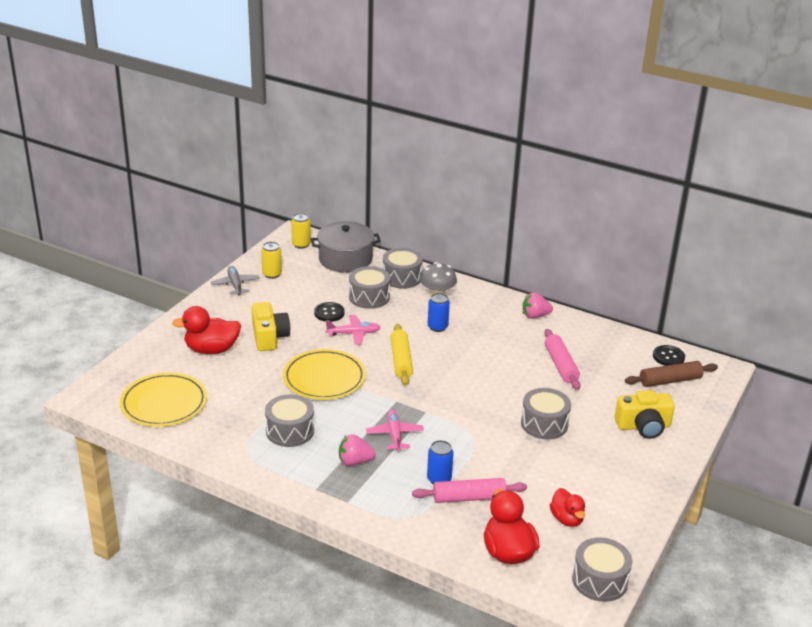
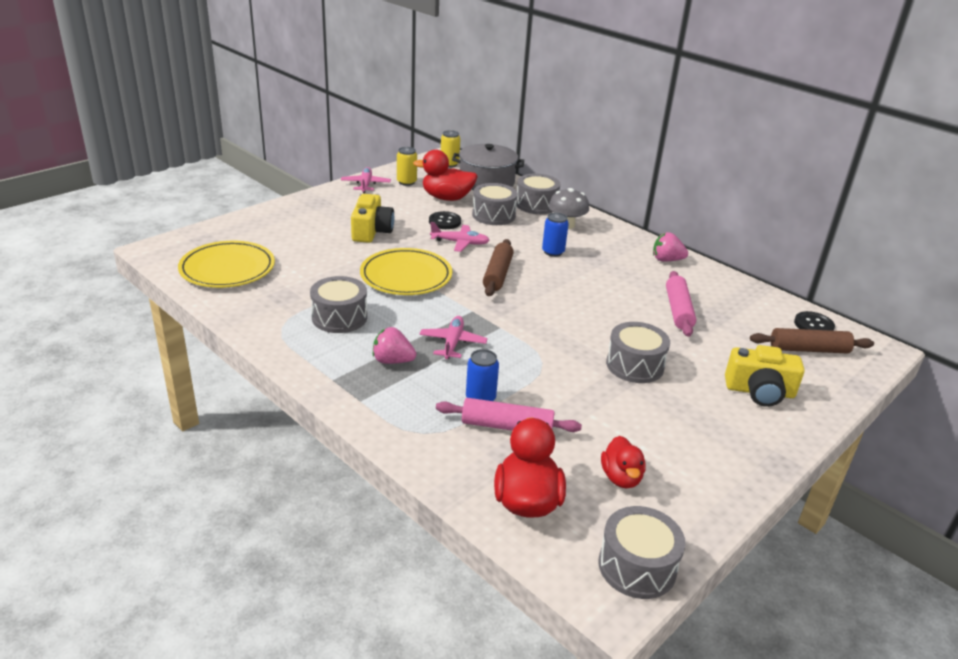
camera: 15 degrees right, 0 degrees up
red duck [172,306,241,354] -> red duck moved to [413,149,478,201]
grey plane [211,266,260,295] -> pink plane [341,167,391,193]
yellow rolling pin [390,324,413,385] -> brown rolling pin [483,239,514,296]

